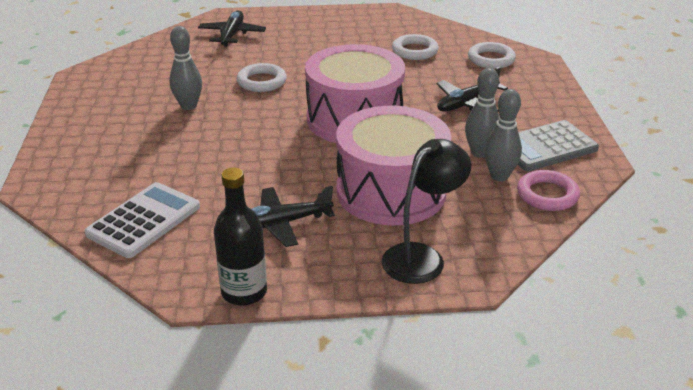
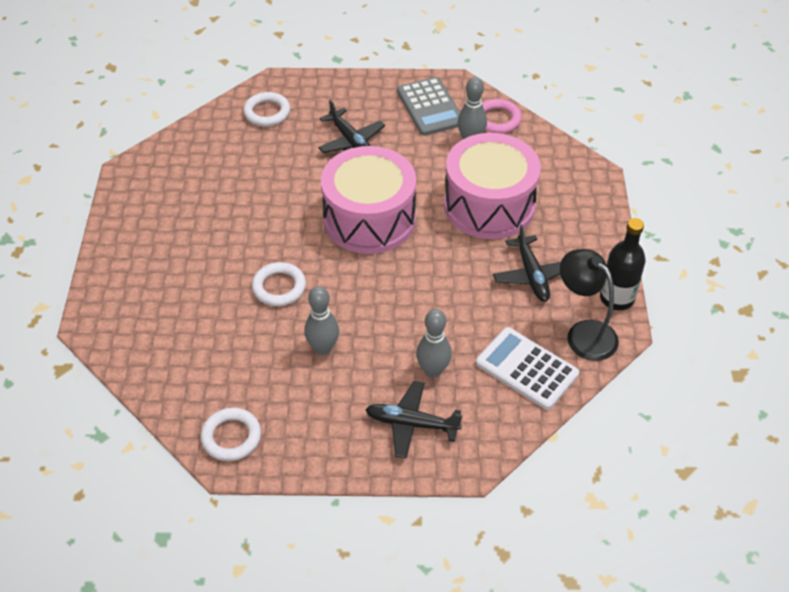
camera: 85 degrees left, 15 degrees up
black plane [198,10,266,47] -> black plane moved to [365,381,463,459]
black lamp [382,139,471,284] -> black lamp moved to [560,249,619,361]
white ring [392,34,439,60] -> white ring moved to [201,408,261,461]
grey bowling pin [465,68,499,158] -> grey bowling pin moved to [416,309,452,378]

